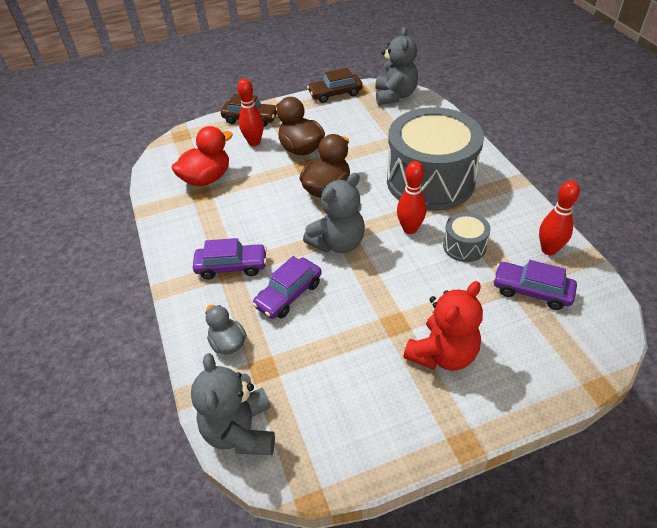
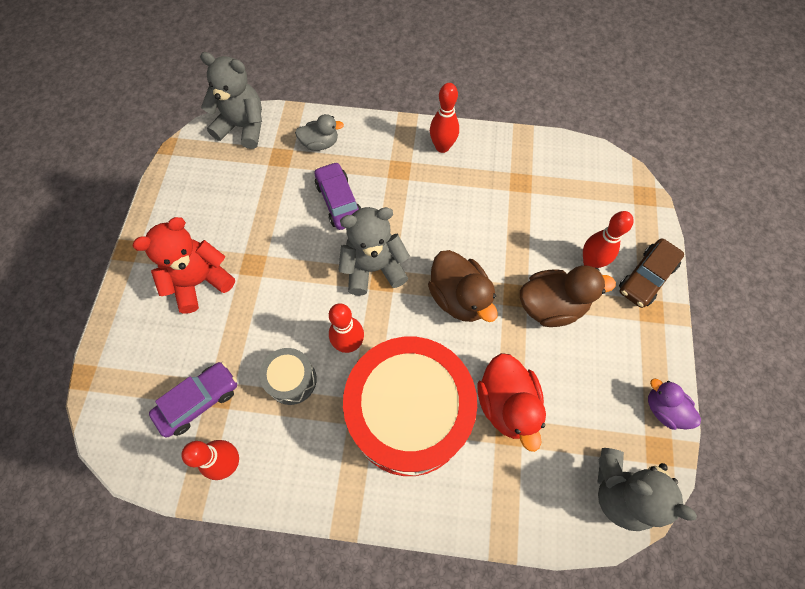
camera: 115 degrees right, 20 degrees up
red duck [172,126,233,186] -> red duck moved to [477,353,546,452]
purple car [193,238,267,279] -> none
grey teddy bear [303,173,365,253] -> grey teddy bear turned 90 degrees clockwise [339,207,410,295]
brown car [307,68,363,103] -> purple duck [648,379,701,430]
grey drum [387,107,484,211] -> red drum [343,337,477,476]
red teddy bear [403,281,483,371] -> red teddy bear turned 75 degrees clockwise [132,217,235,314]
none -> red bowling pin [430,83,459,153]

